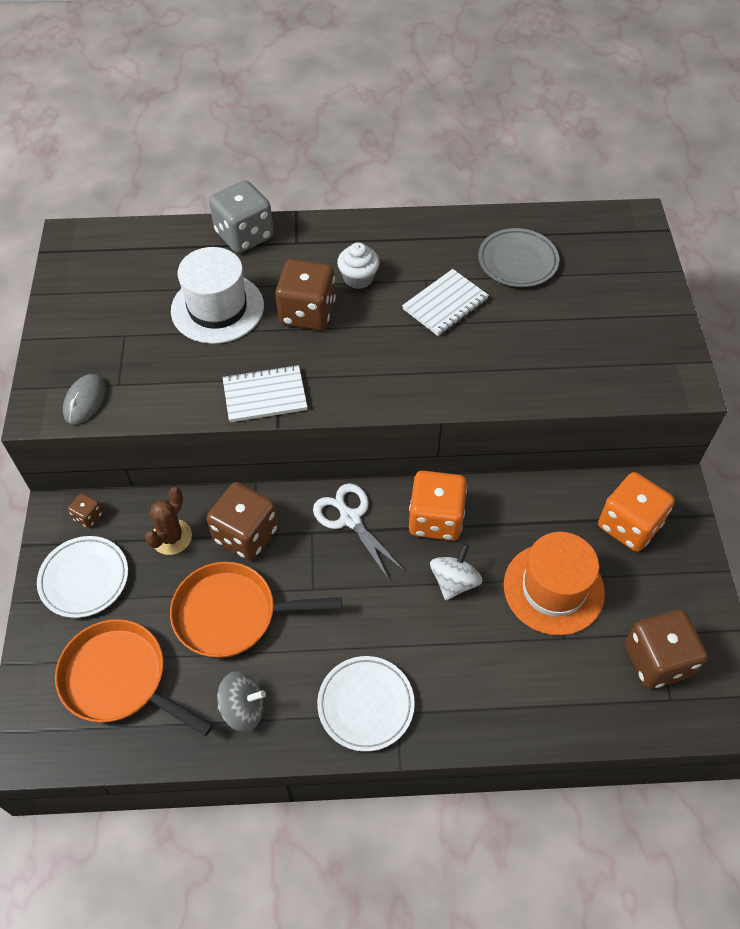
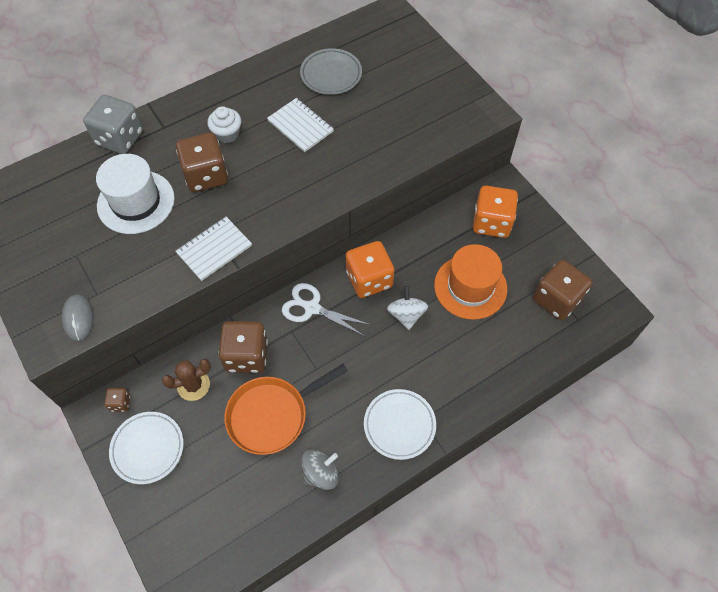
camera: 30 degrees left, 5 degrees up
orange pan [55,619,213,736] -> none
brown cactus [145,487,192,555] -> brown cactus turned 75 degrees clockwise [162,359,211,401]
white notebook [402,269,489,336] -> white notebook turned 60 degrees counterclockwise [267,98,334,152]

